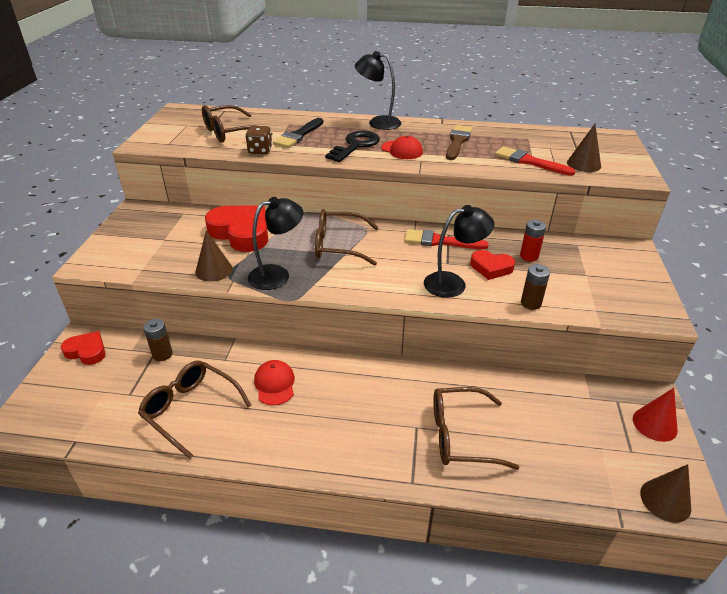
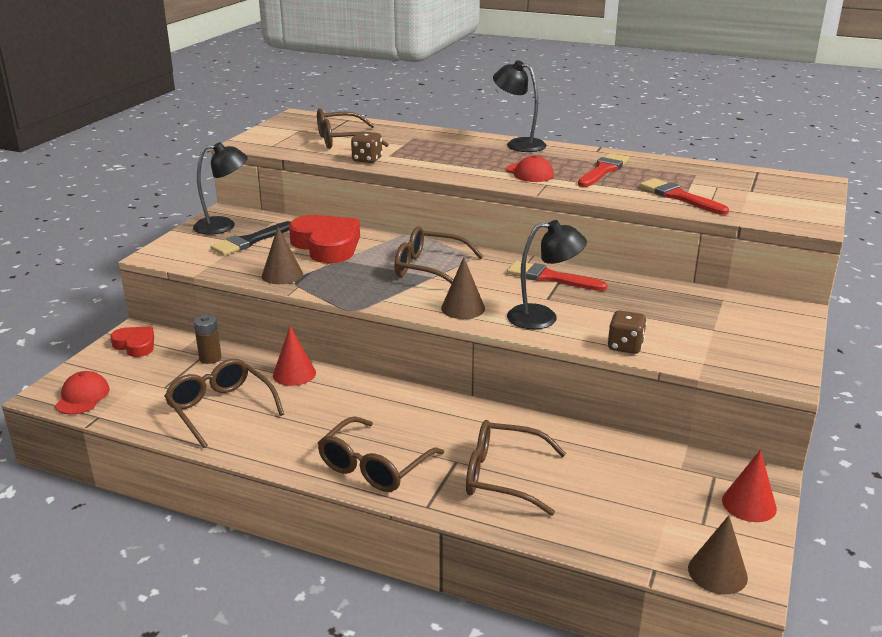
camera: 15 degrees right, 10 degrees down
black lamp [248,197,304,290] -> black lamp moved to [193,142,248,235]
red cap [254,360,295,405] -> red cap moved to [55,371,110,415]
black brush [273,118,323,148] -> black brush moved to [210,221,290,256]
black key [325,131,380,162] -> none
brown brush [446,125,472,160] -> red brush [578,153,629,187]
red heart [470,250,515,280] -> none
red battery [520,220,546,261] -> none
brown battery [521,264,550,310] -> brown dice [607,310,647,354]
brown cone [567,124,601,172] -> brown cone moved to [441,257,485,319]
none -> red cone [273,326,316,386]
none -> brown glasses [318,417,445,492]

